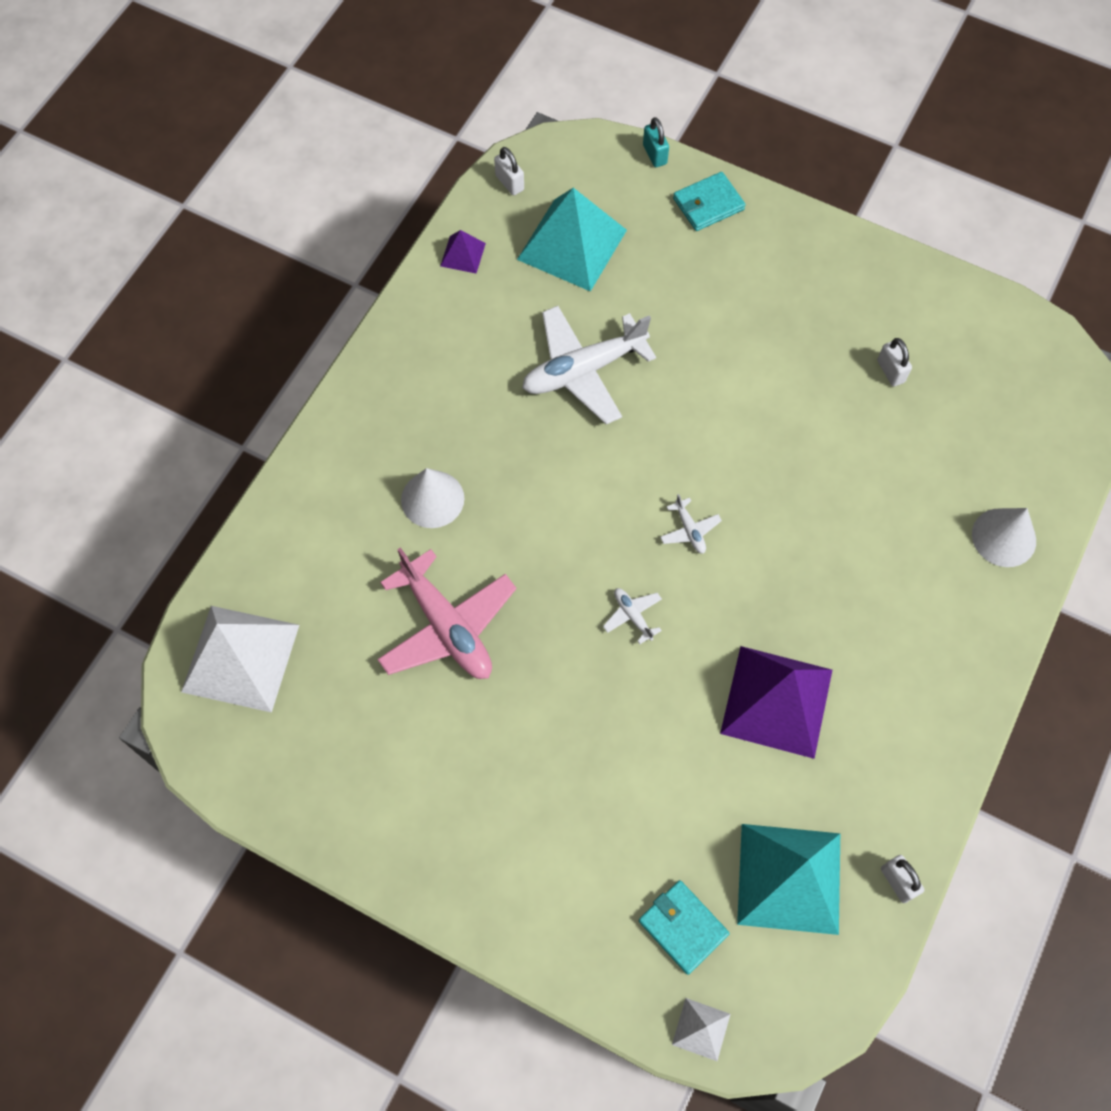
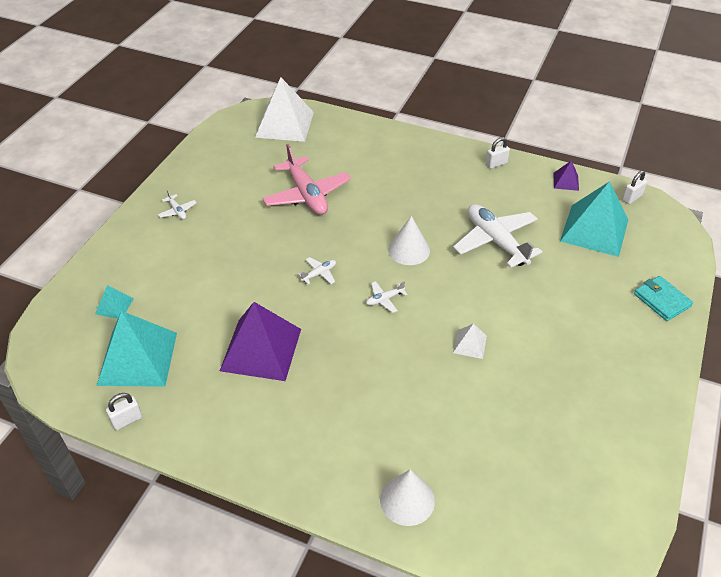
camera: 85 degrees right, 20 degrees down
pink plane [377,547,517,679] -> pink plane turned 75 degrees counterclockwise [262,144,351,215]
white cone [401,468,464,528] -> white cone moved to [388,216,430,265]
turquoise wallet [639,880,730,975] -> turquoise pyramid [95,285,134,319]
turquoise padlock [643,117,669,167] -> none
white pyramid [672,998,730,1061] -> white pyramid moved to [453,323,487,359]
white padlock [877,338,912,387] -> white padlock moved to [486,137,510,169]
none -> white plane [158,190,197,220]

